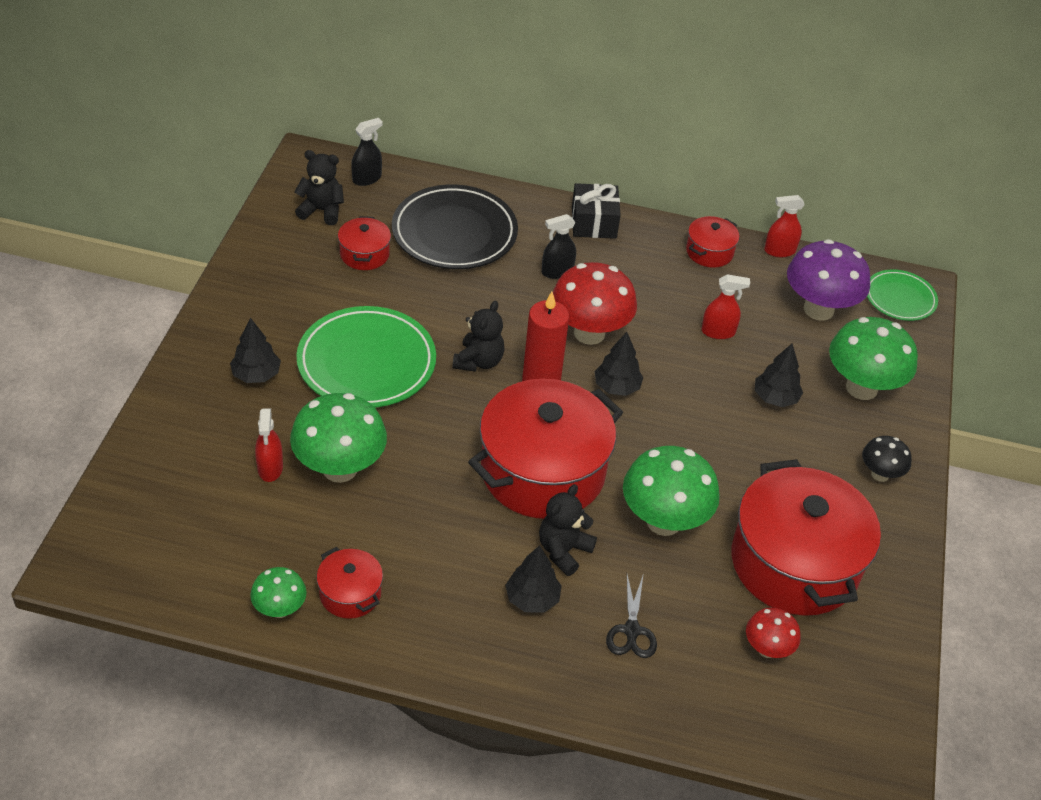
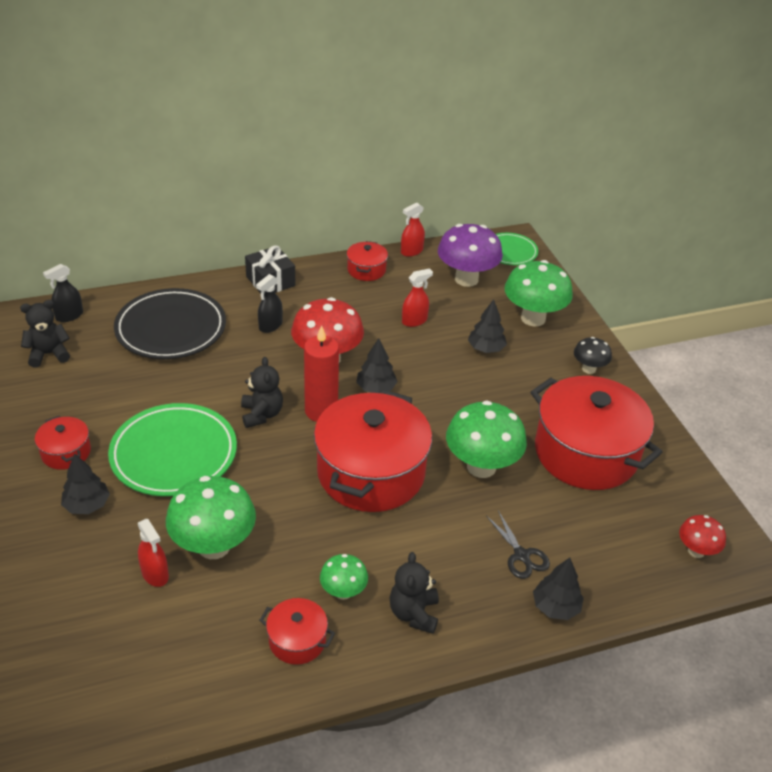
camera: 30 degrees left, 5 degrees down
green mushroom [250,567,306,618] -> green mushroom moved to [320,554,368,600]
red pot [338,216,391,270] -> red pot moved to [35,416,91,470]
black spray bottle [351,118,383,186] -> black spray bottle turned 150 degrees counterclockwise [43,264,83,322]
black tree [505,545,562,613] -> black tree moved to [533,558,584,620]
black teddy bear [539,484,597,576] -> black teddy bear moved to [390,552,439,634]
red mushroom [746,607,801,658] -> red mushroom moved to [679,515,726,558]

